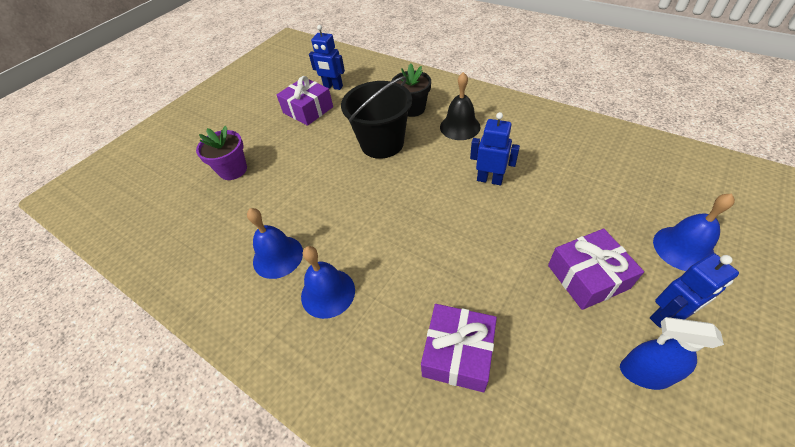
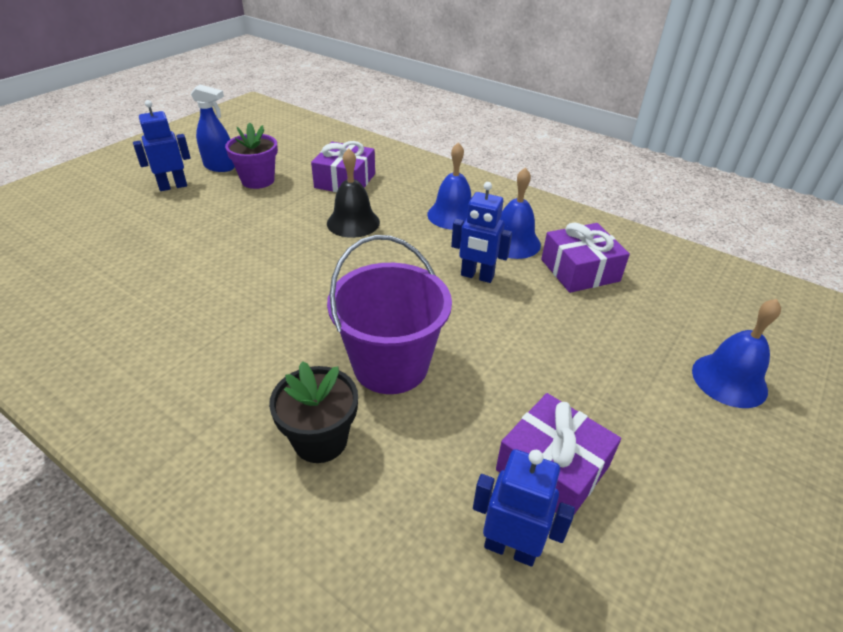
camera: 175 degrees right, 10 degrees down
purple flower pot [196,126,247,180] -> purple flower pot moved to [225,123,278,189]
black bucket [341,76,412,159] -> purple bucket [327,235,452,394]
black bell [440,72,480,140] -> black bell moved to [327,148,380,238]
blue robot [470,112,520,185] -> blue robot moved to [451,182,512,283]
purple gift [548,229,644,310] -> purple gift moved to [541,222,630,293]
blue bell [653,194,735,271] -> blue bell moved to [692,299,781,408]

